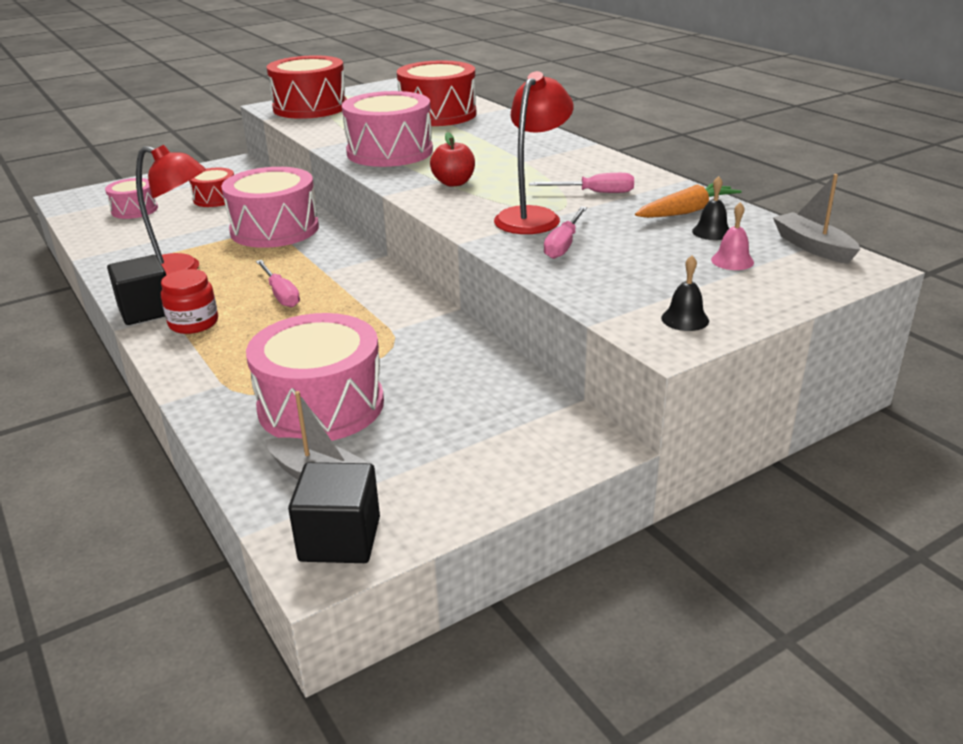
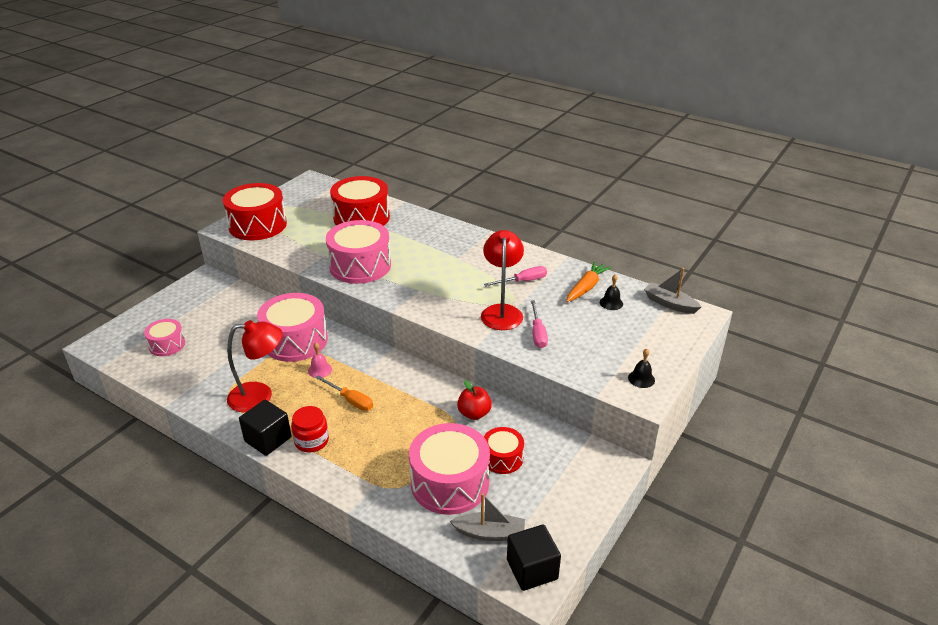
camera: 25 degrees left, 5 degrees up
red drum [189,168,234,207] -> red drum moved to [484,427,524,474]
pink screwdriver [256,260,300,307] -> orange screwdriver [315,375,373,411]
red apple [430,132,475,187] -> red apple moved to [457,380,492,420]
pink bell [711,202,754,270] -> pink bell moved to [308,343,332,378]

